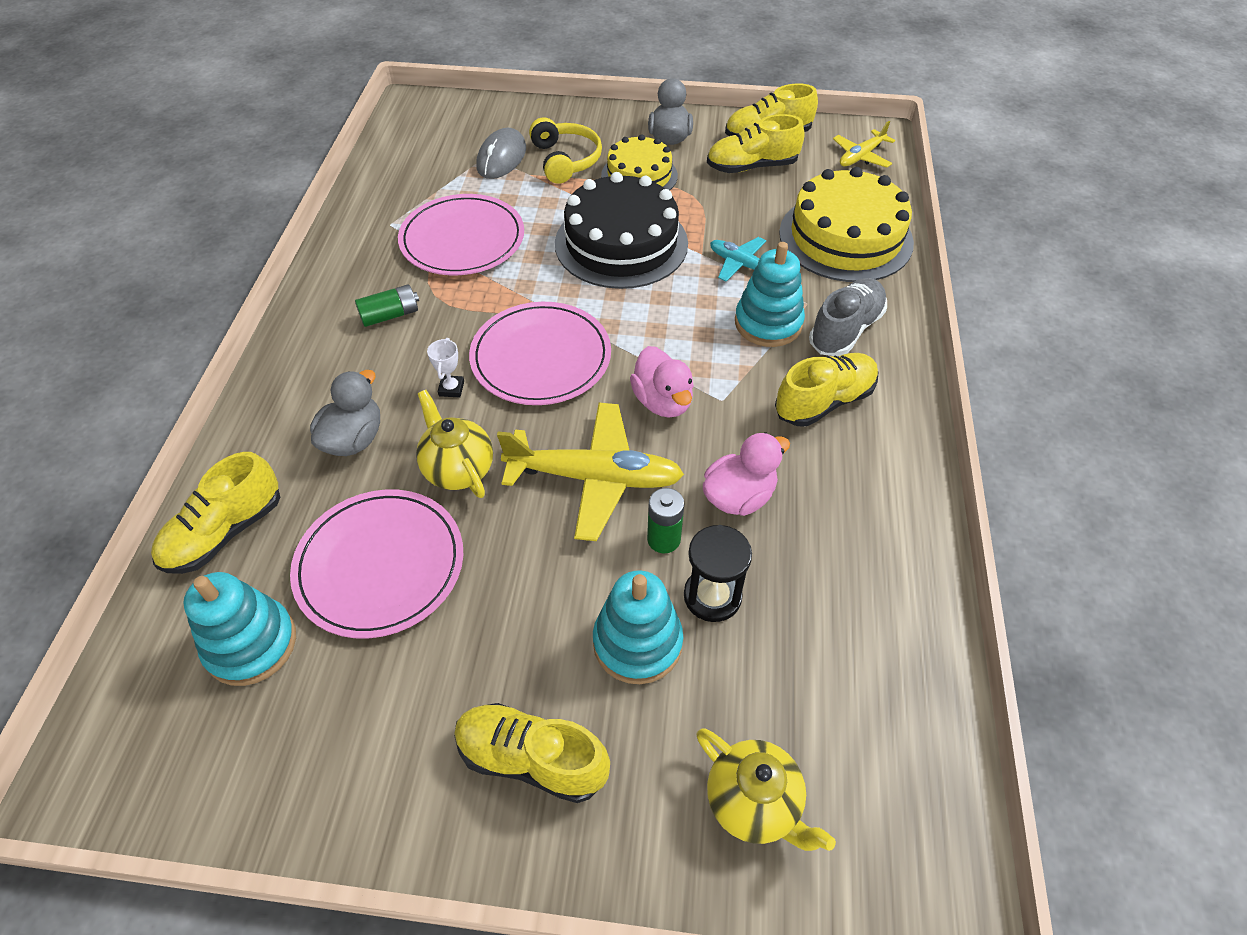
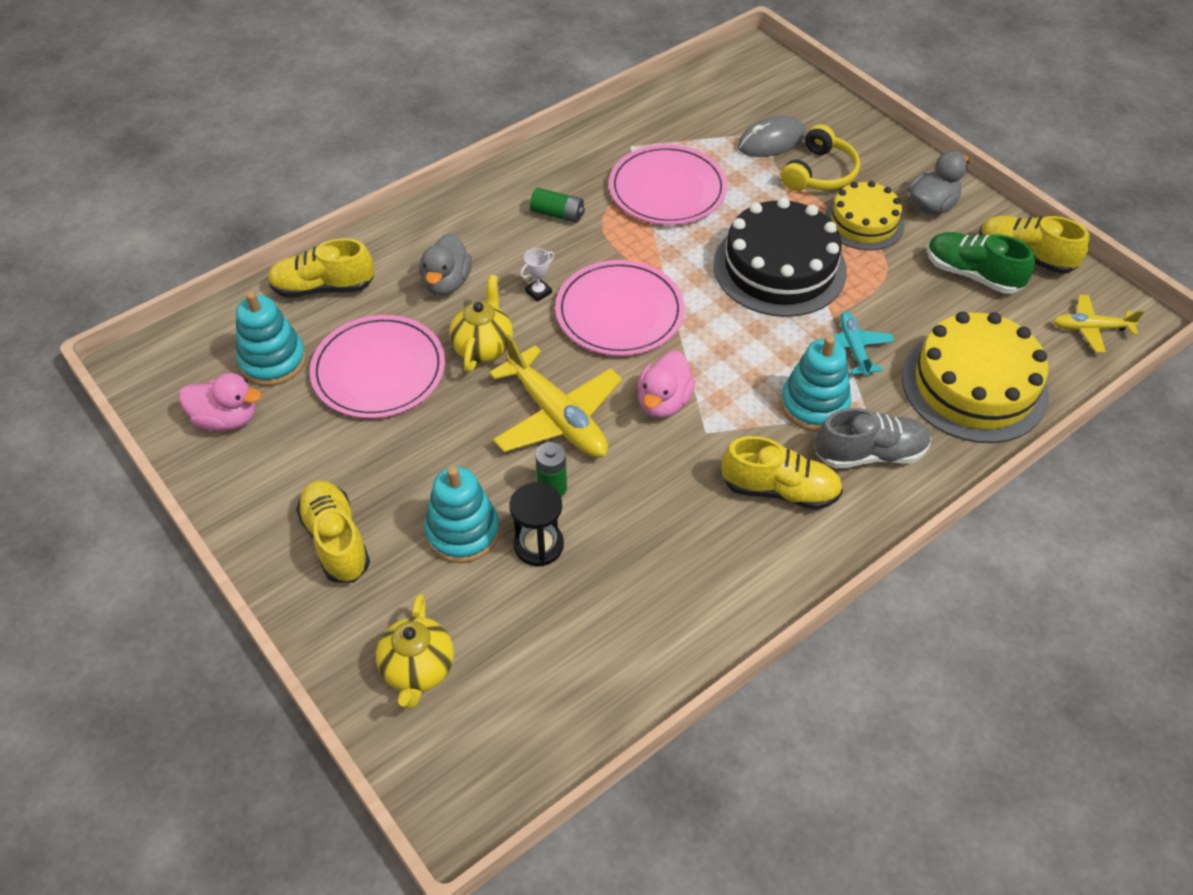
camera: 45 degrees right, 0 degrees up
grey duck [310,370,380,456] -> grey duck turned 120 degrees clockwise [419,233,472,295]
pink duck [703,432,790,516] -> pink duck moved to [179,373,261,431]
yellow shoe [707,114,804,173] -> green shoe [927,232,1035,294]

